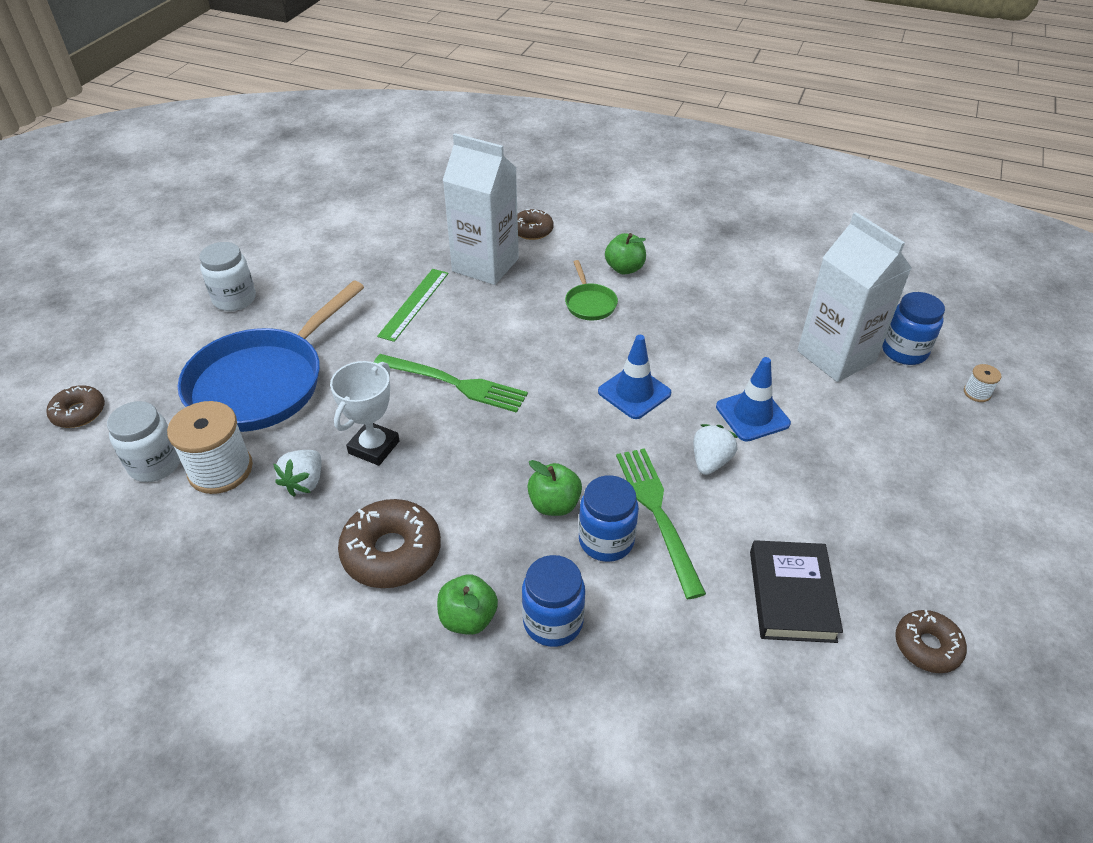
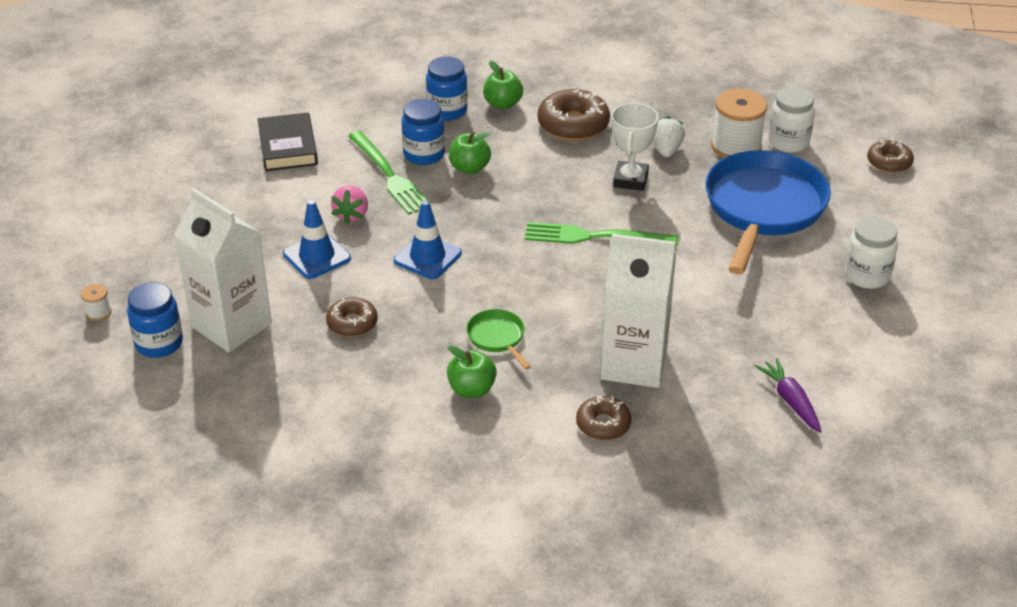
camera: 165 degrees right, 5 degrees down
green ruler [377,269,449,342] -> none
white strawberry [693,424,738,475] -> pink strawberry [331,186,368,225]
brown donut [895,610,967,673] -> brown donut moved to [326,297,378,337]
none -> purple carrot [755,358,822,433]

